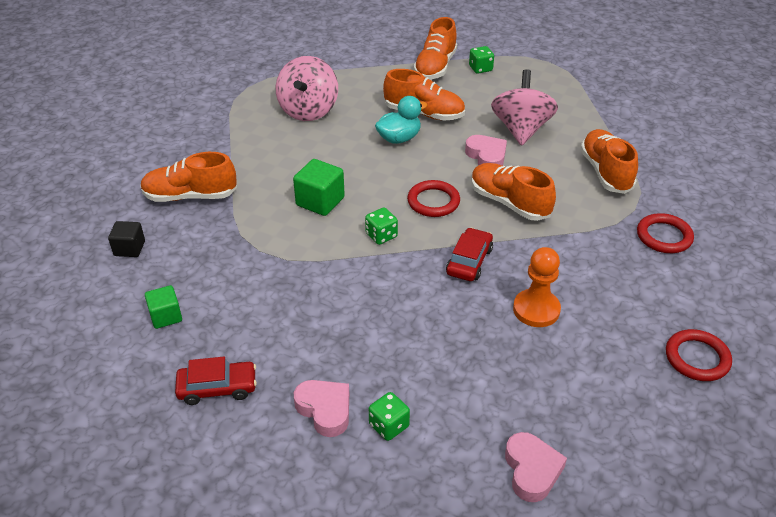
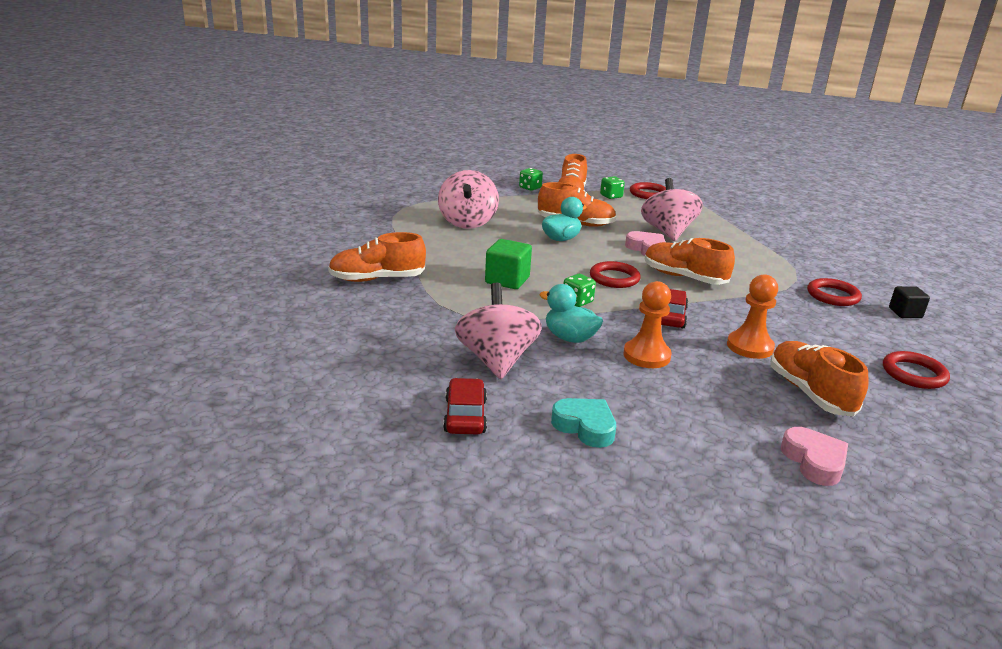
camera: 10 degrees left, 15 degrees down
black cube [108,221,145,257] -> black cube moved to [889,286,930,318]
green cube [145,285,182,329] -> none
red car [175,357,257,405] -> red car turned 75 degrees counterclockwise [443,378,487,435]
pink heart [294,380,349,437] -> turquoise heart [551,398,616,448]
green dice [369,392,410,441] -> green dice moved to [519,168,543,191]
orange shoe [580,129,638,194] -> orange shoe moved to [770,341,868,417]
none -> pink spinning top [455,283,542,379]
none -> turquoise duck [539,284,603,343]
none -> orange pawn [623,281,672,368]
none -> red ring [630,182,666,199]

